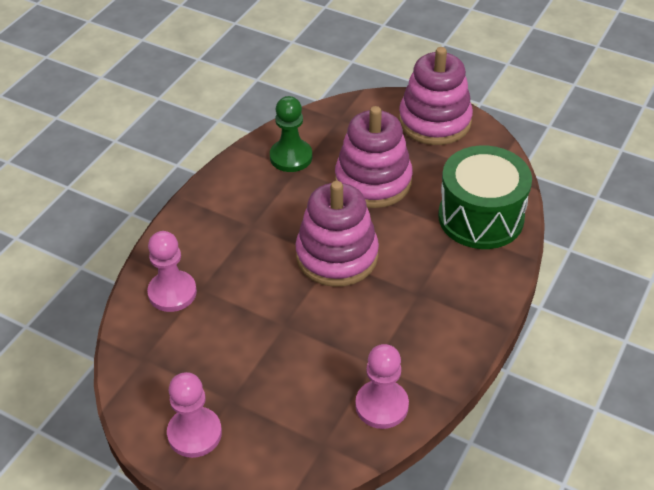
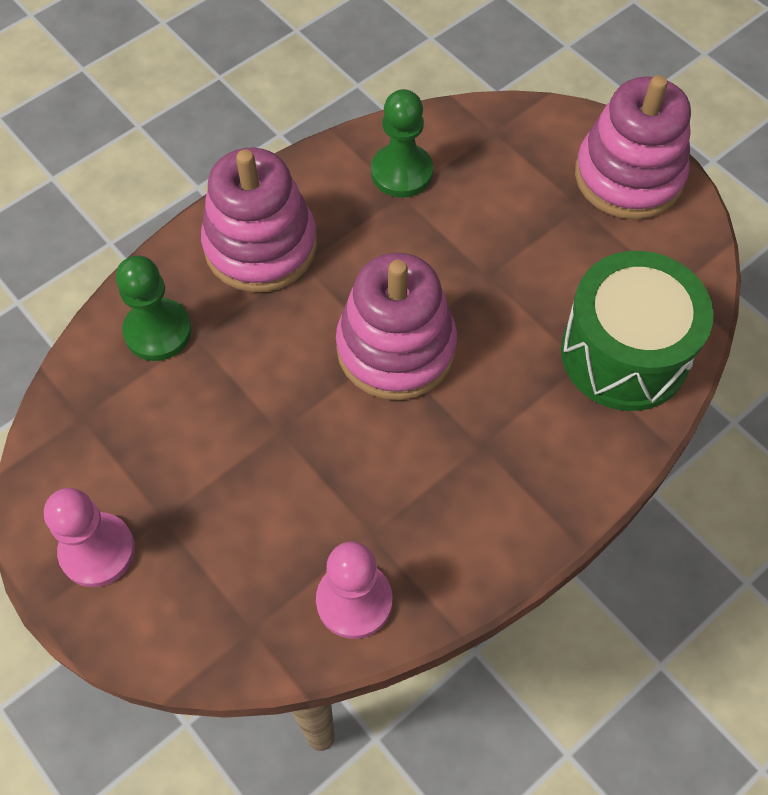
camera: 20 degrees right, 15 degrees up
pink pawn [147,231,197,312] -> green pawn [116,256,192,361]
pink stacking toy [335,106,413,208] -> pink stacking toy moved to [201,148,317,292]

